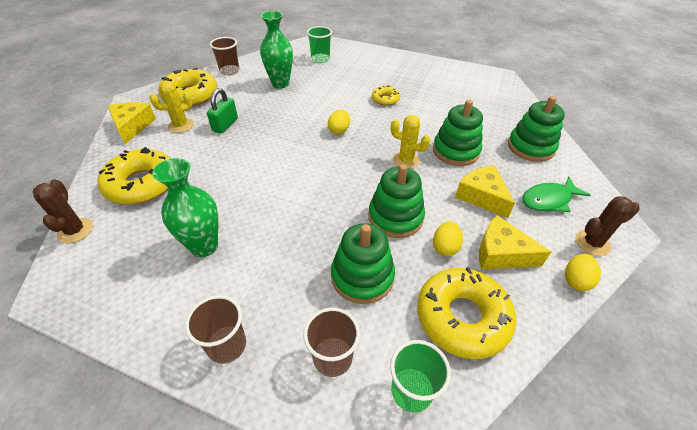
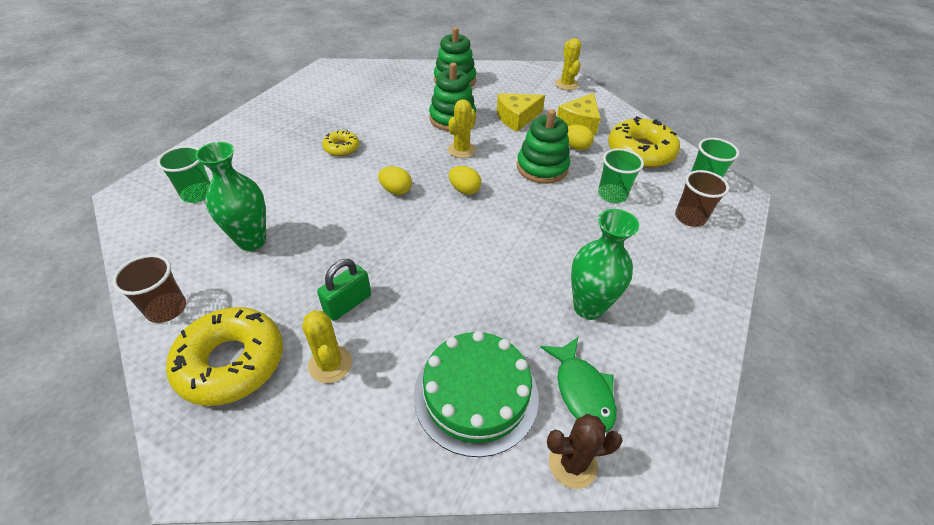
camera: 85 degrees left, 0 degrees up
yellow donut [98,147,171,204] -> green cake [414,331,539,457]
yellow cheese [108,102,156,144] -> none
brown cup [185,295,246,364] -> none
green padlock [207,88,238,134] -> green padlock turned 75 degrees counterclockwise [317,259,371,321]
green stacking toy [331,224,395,304] -> green cup [598,148,644,203]
green fish [522,177,590,212] -> green fish moved to [540,337,617,432]
yellow egg [565,254,601,291] -> yellow egg moved to [449,166,481,195]
brown cactus [576,196,640,256] -> yellow cactus [555,38,581,90]

